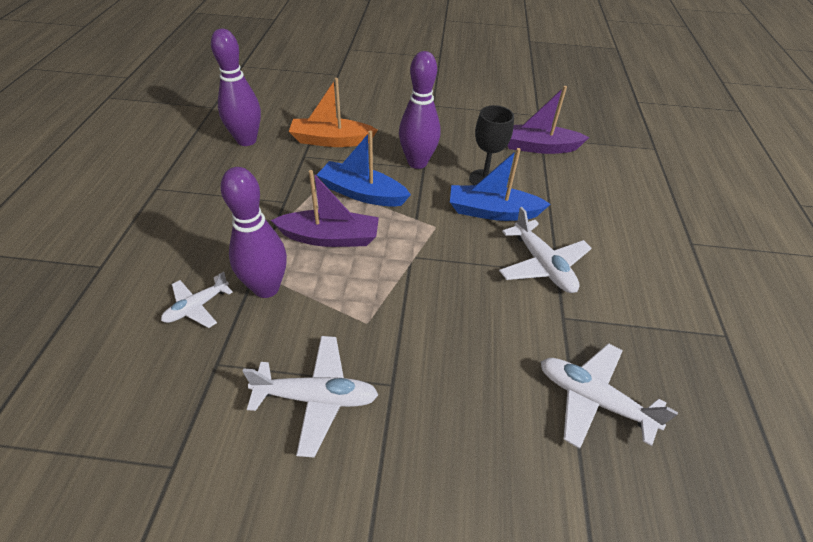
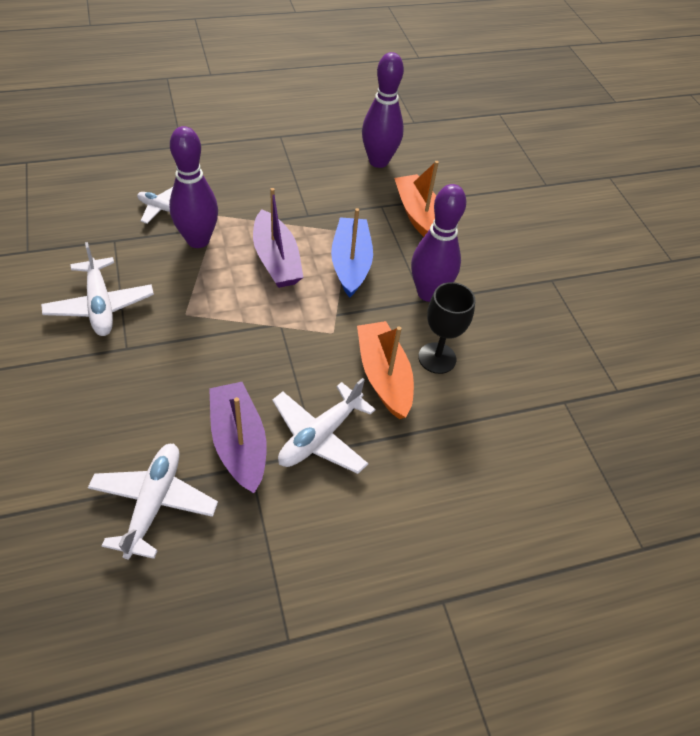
camera: 65 degrees right, 5 degrees up
blue boat [450,148,551,221] -> orange boat [357,321,414,419]
purple boat [507,86,589,154] -> purple boat moved to [209,382,267,493]

